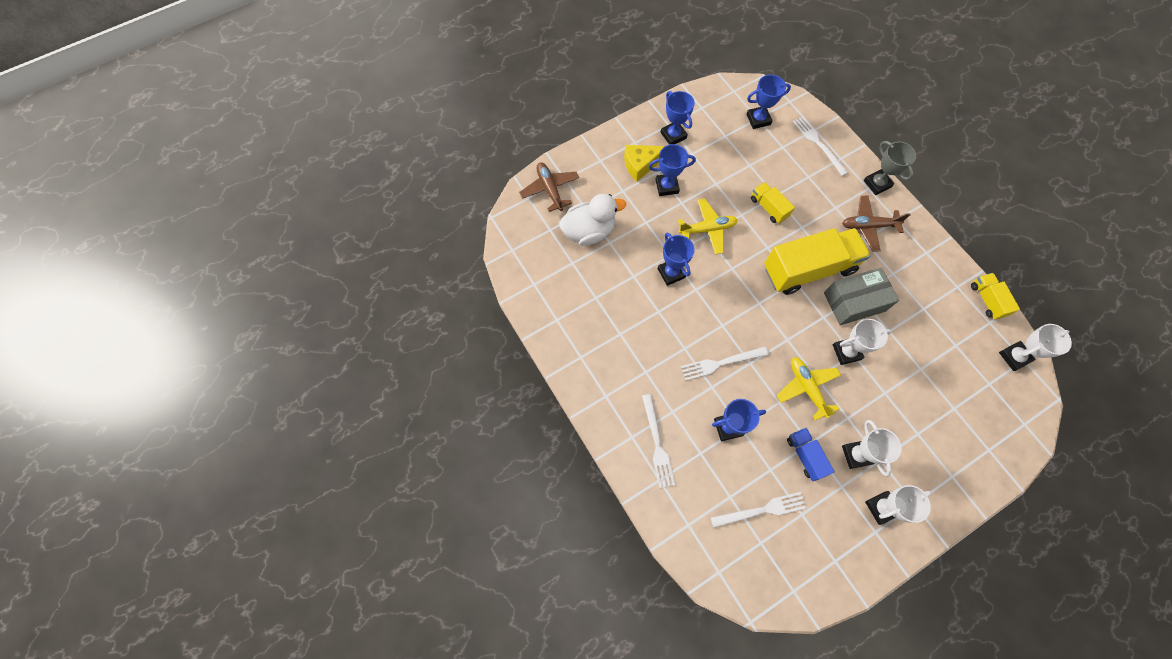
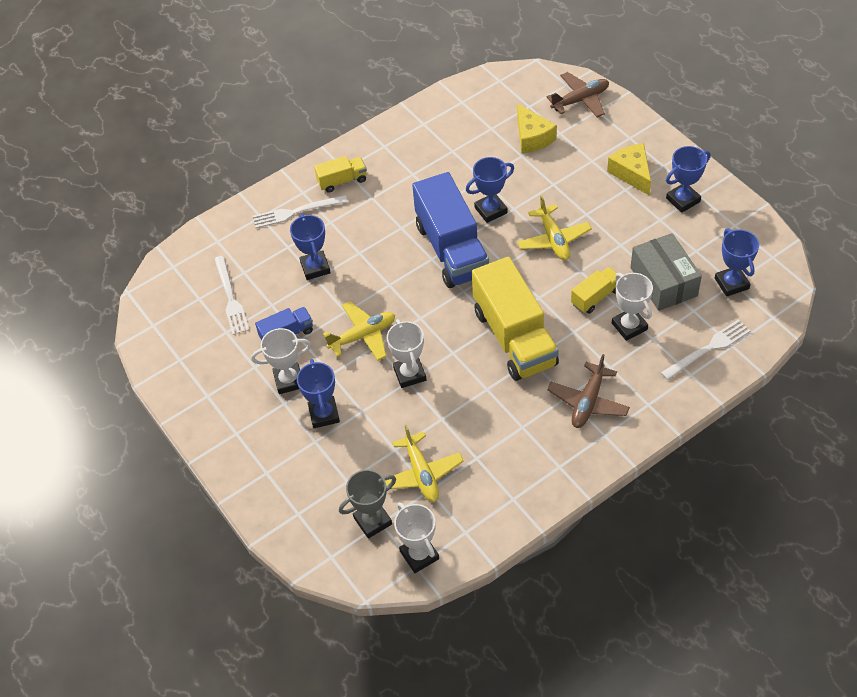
camera: 90 degrees right, 15 degrees down
white duck [559,194,626,246] -> yellow cheese [517,103,557,154]
blue trophy [649,144,696,196] -> blue trophy moved to [297,359,340,428]
white fork [681,347,769,381] -> none
grey box [824,267,899,325] -> grey box moved to [630,233,702,311]
brown plane [842,196,910,252] -> brown plane turned 150 degrees counterclockwise [547,354,630,428]
grey trophy [864,141,916,195] -> grey trophy moved to [339,469,396,539]
white trophy [865,485,932,525] -> white trophy moved to [612,273,653,341]
yellow truck [971,273,1020,320] -> yellow truck moved to [314,156,367,193]
none -> yellow plane [385,425,464,502]
none -> blue truck [412,172,489,288]

